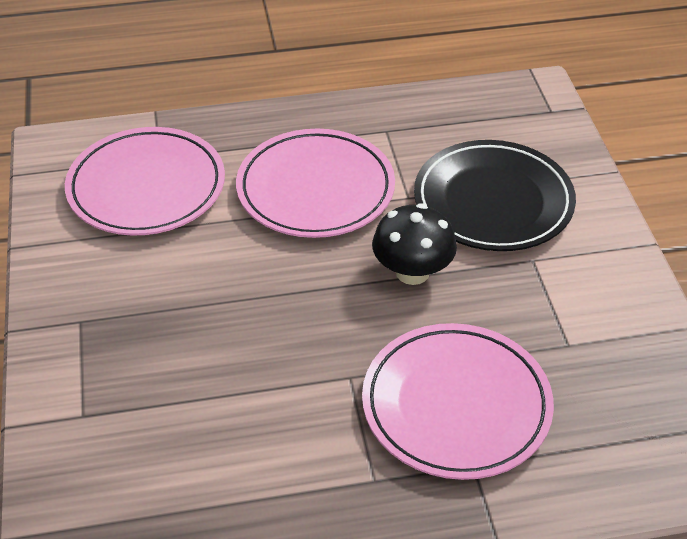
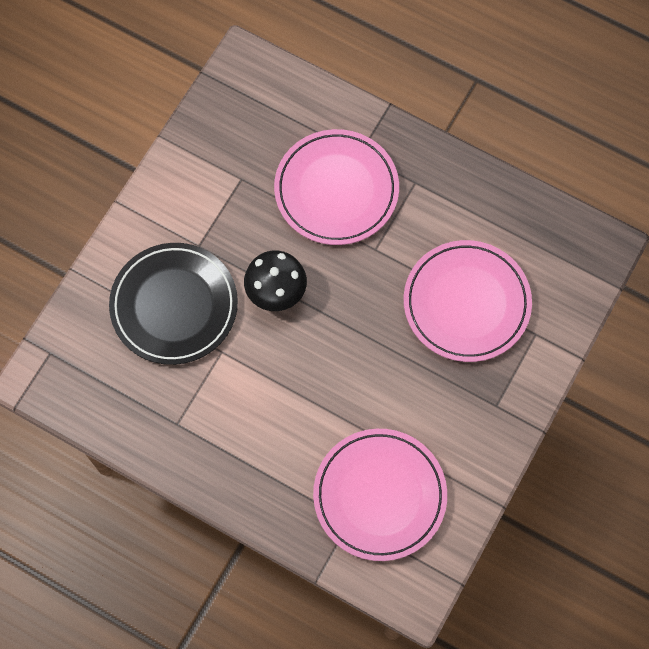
camera: 140 degrees left, 25 degrees up
pink plate [236,129,395,238] -> pink plate moved to [404,240,532,362]

